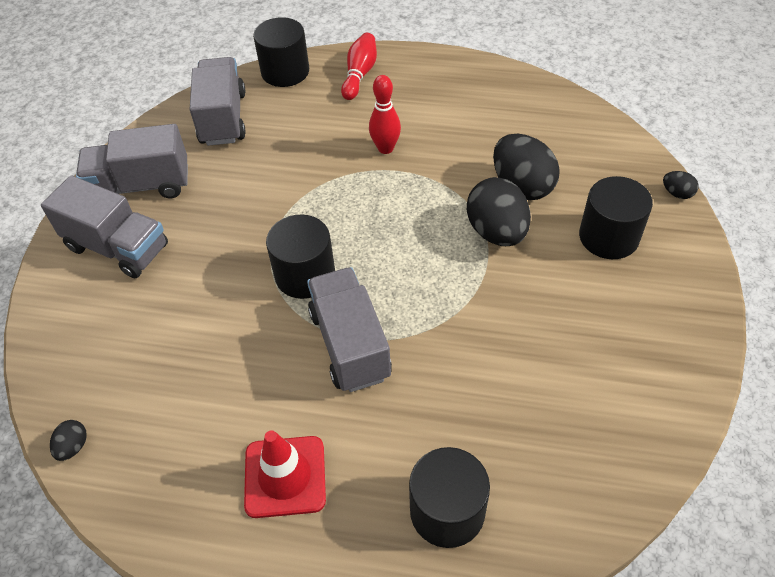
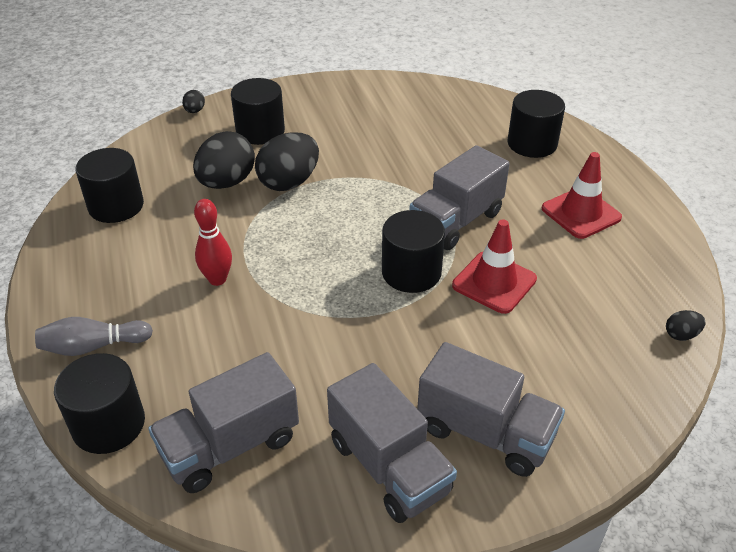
camera: 120 degrees left, 10 degrees down
grey truck [41,175,168,278] -> grey truck turned 120 degrees clockwise [417,342,565,477]
red bowling pin [341,33,377,100] -> grey bowling pin [35,317,153,356]
none -> black cylinder [76,148,144,223]
none -> red traffic cone [452,219,537,314]

